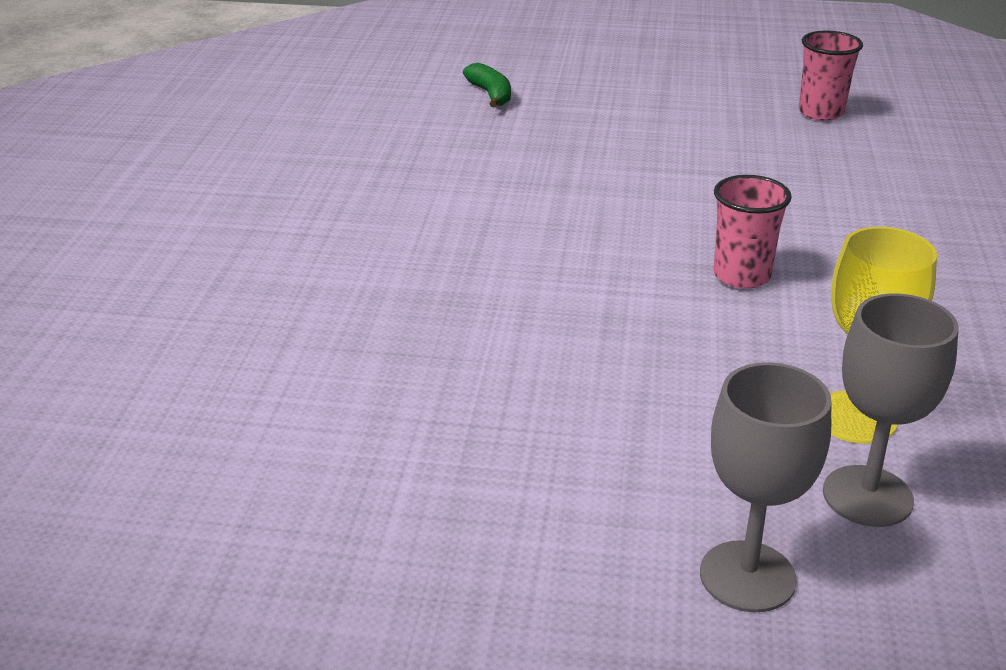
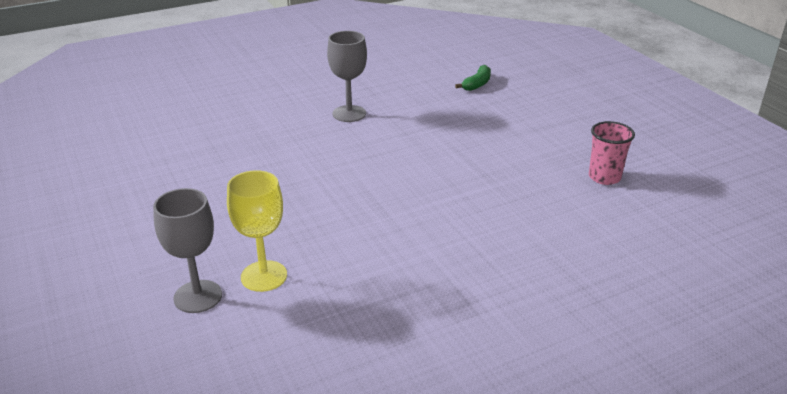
camera: 55 degrees right, 0 degrees up
grey goblet [700,362,832,612] -> grey goblet moved to [327,31,367,122]
pink cup [714,175,792,289] -> none

